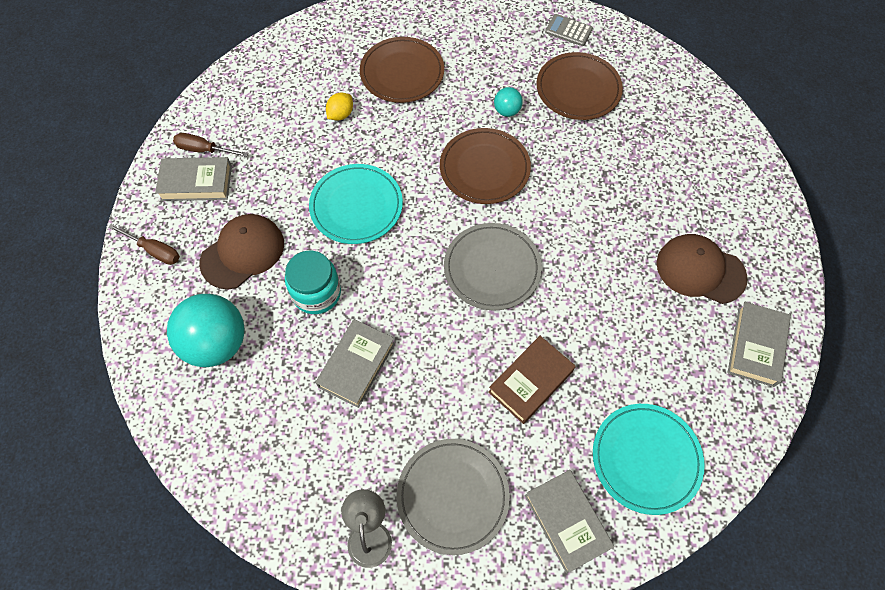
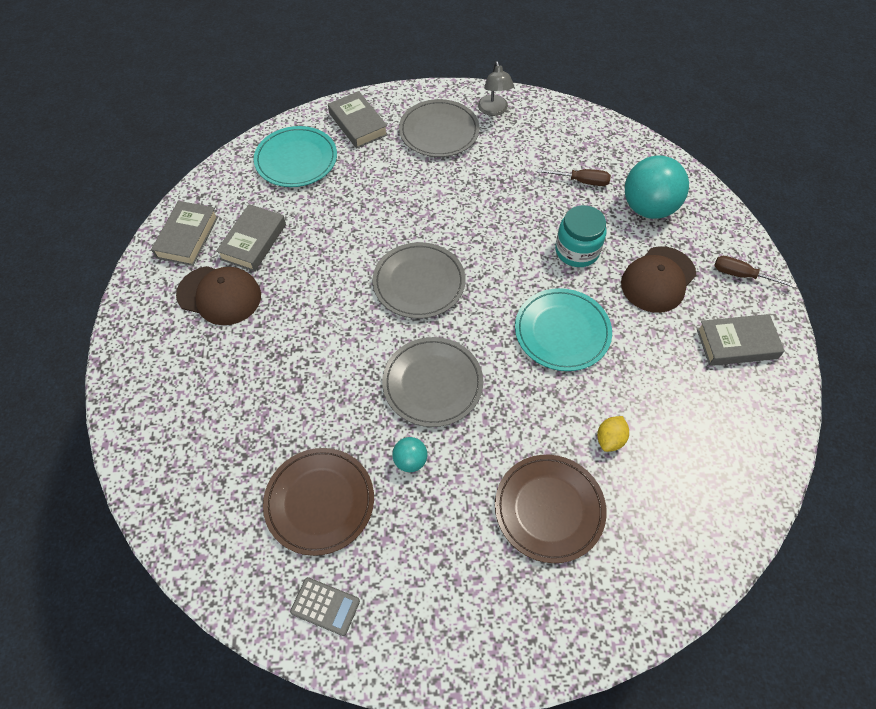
camera: 175 degrees right, 5 degrees down
brown screwdriver [173,133,248,157] -> brown screwdriver moved to [537,169,611,186]
grey book [316,319,395,408] -> grey book moved to [216,204,286,272]
brown plate [440,128,531,204] -> grey plate [382,337,483,427]
brown book [489,336,576,424] -> none

